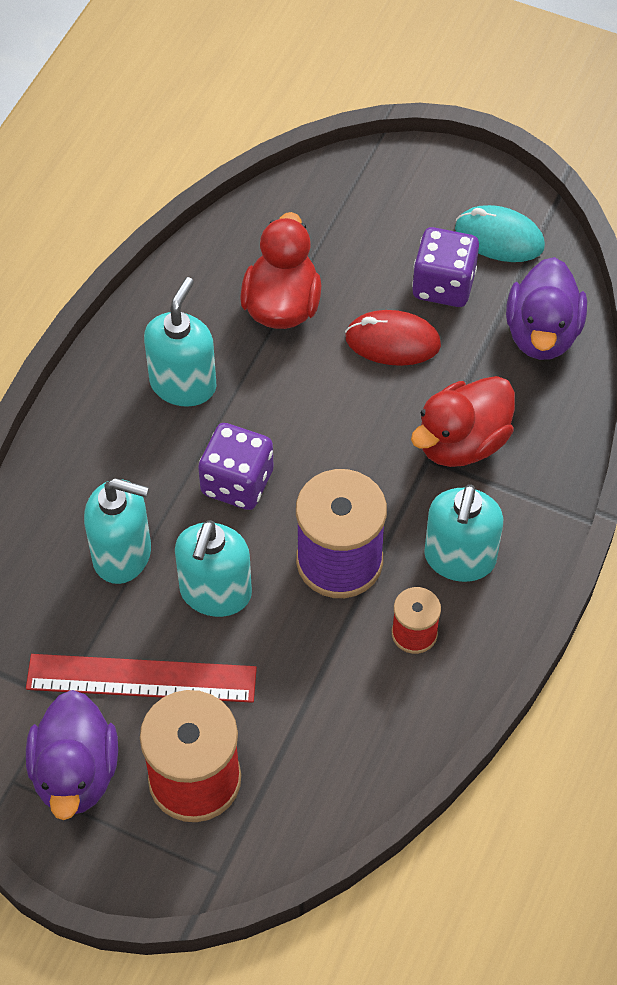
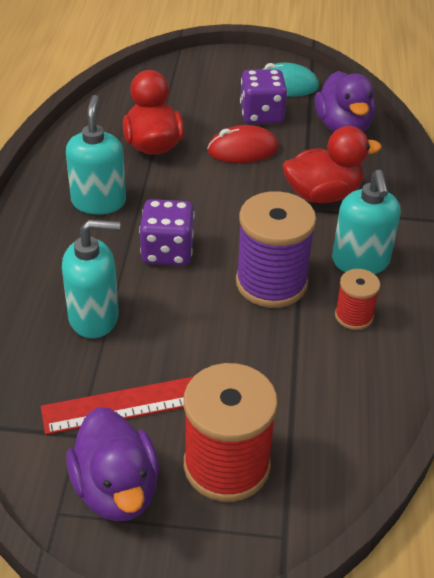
camera: 20 degrees left, 15 degrees down
turquoise soap dispenser [175,520,252,617] -> none
red duck [411,376,515,467] -> red duck turned 135 degrees counterclockwise [283,126,382,203]

